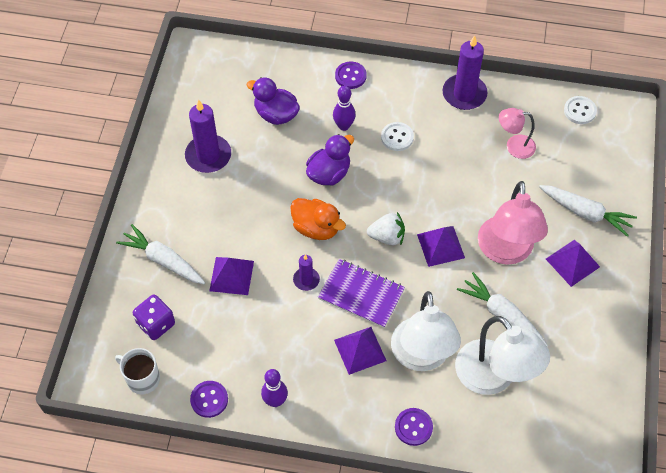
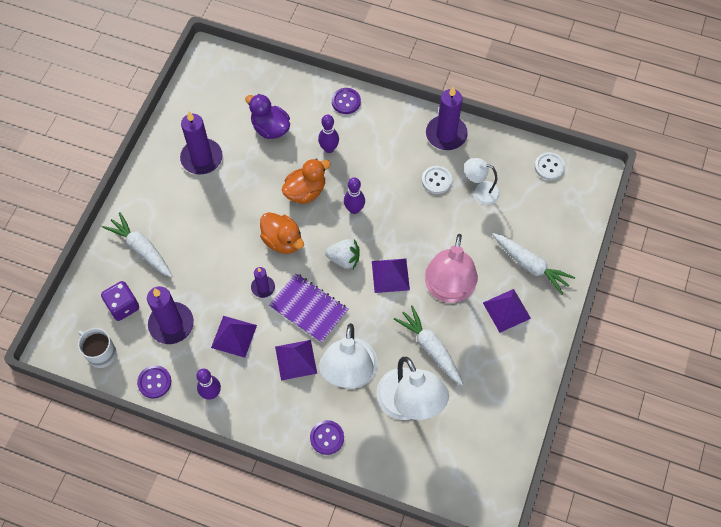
camera: 10 degrees right, 5 degrees up
purple pyramid [209,257,254,295] -> purple pyramid moved to [211,316,257,358]
purple duck [306,134,354,186] -> orange duck [282,159,331,204]
white button [381,122,414,151] -> white button moved to [422,166,452,194]
pink lamp [499,108,536,159] -> white lamp [464,158,500,205]
none -> purple candle [147,286,194,344]
none -> purple bowling pin [344,177,365,214]

